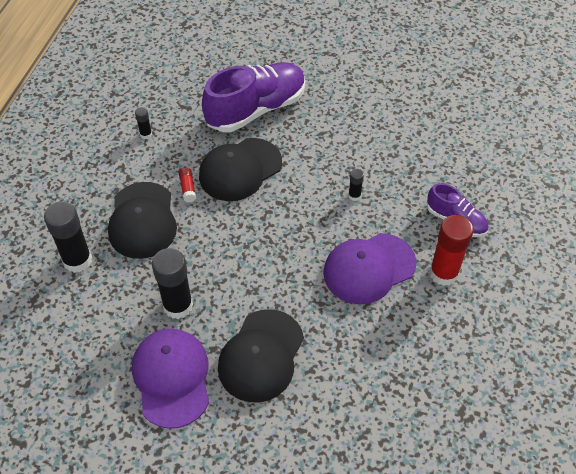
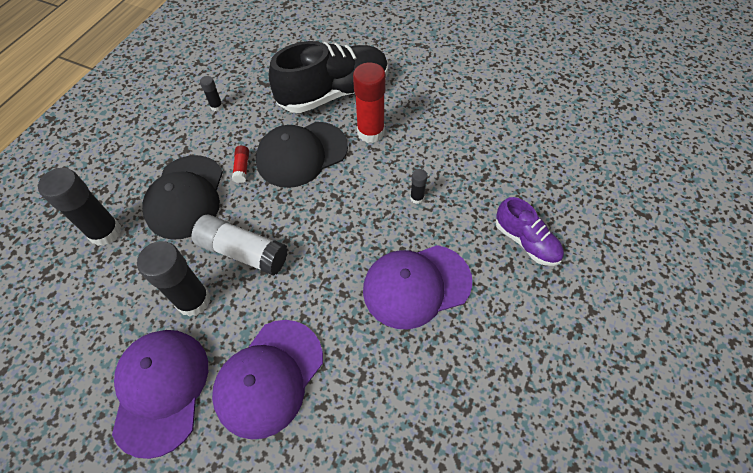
camera: 10 degrees right, 5 degrees up
purple shoe [202,62,306,132] -> black shoe [269,41,388,113]
black cap [218,309,304,402] -> purple cap [212,320,323,439]
red glue stick [429,215,474,286] -> red glue stick moved to [353,63,386,143]
none -> white glue stick [192,215,288,276]

